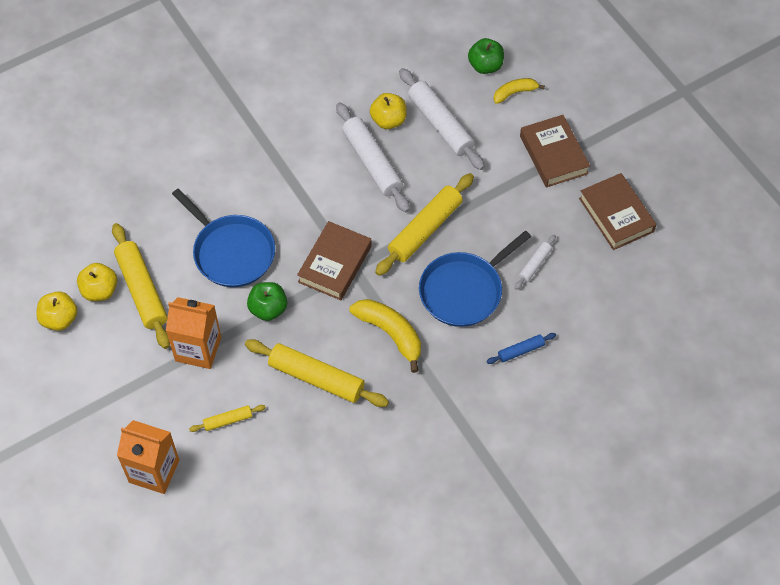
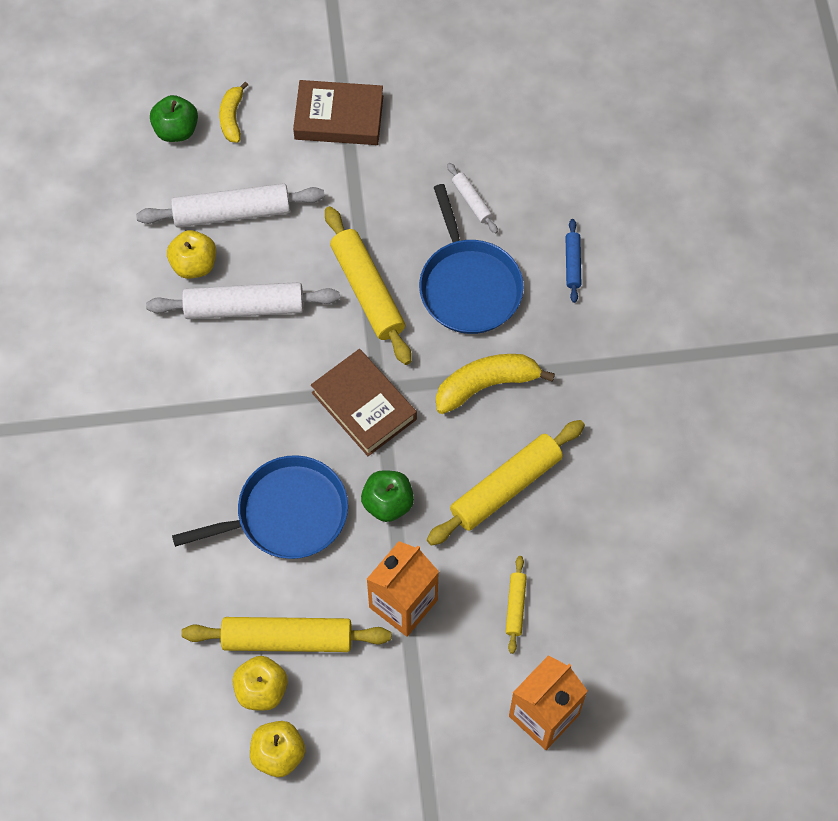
camera: 65 degrees left, 5 degrees up
brown book [579,173,656,250] -> none

